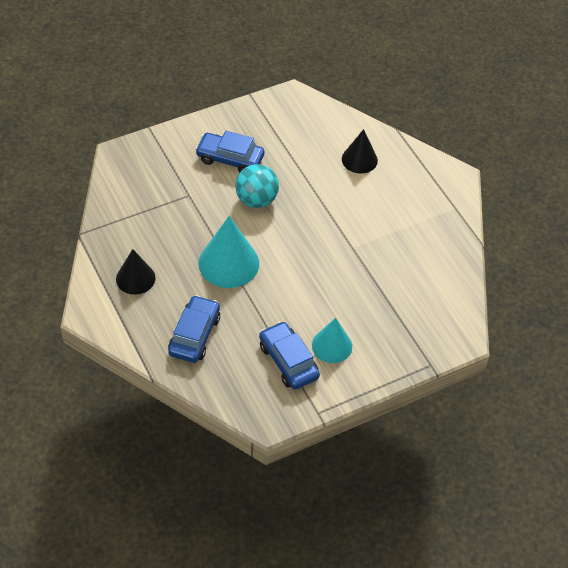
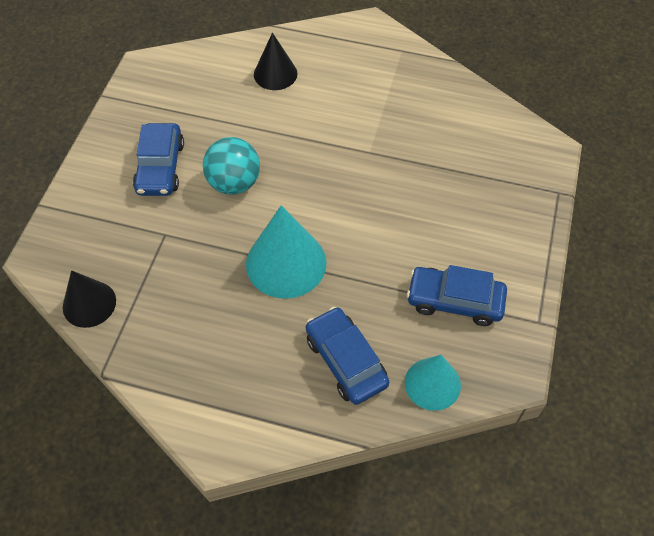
camera: 45 degrees left, 5 degrees up
black cone [116,249,156,295] -> black cone moved to [63,270,116,328]
blue car [195,131,264,172] -> blue car turned 60 degrees counterclockwise [133,123,184,196]
turquoise cone [312,318,352,363] -> turquoise cone moved to [405,355,461,411]

